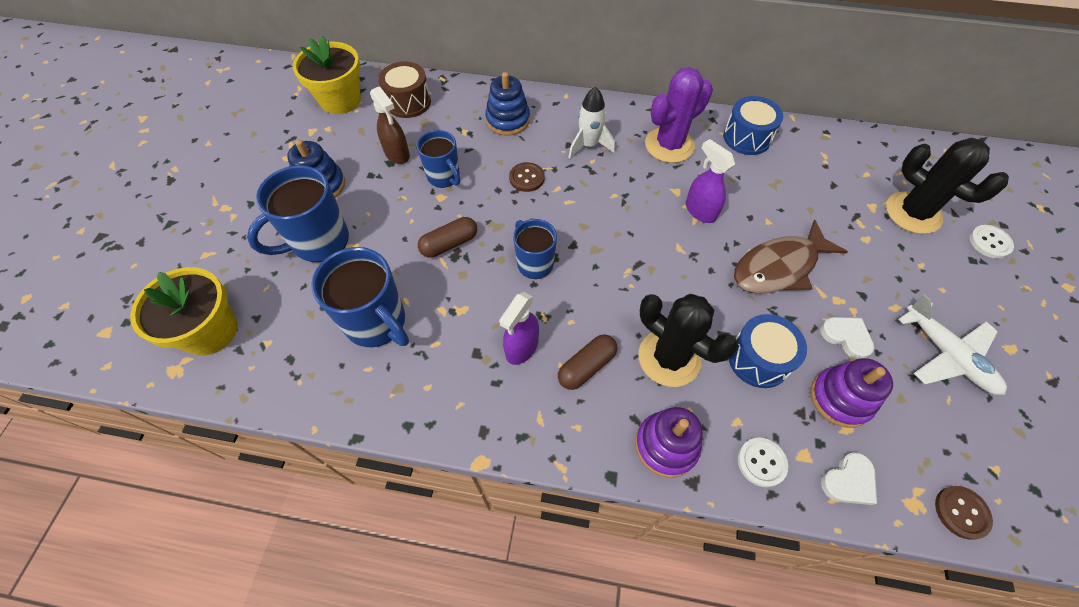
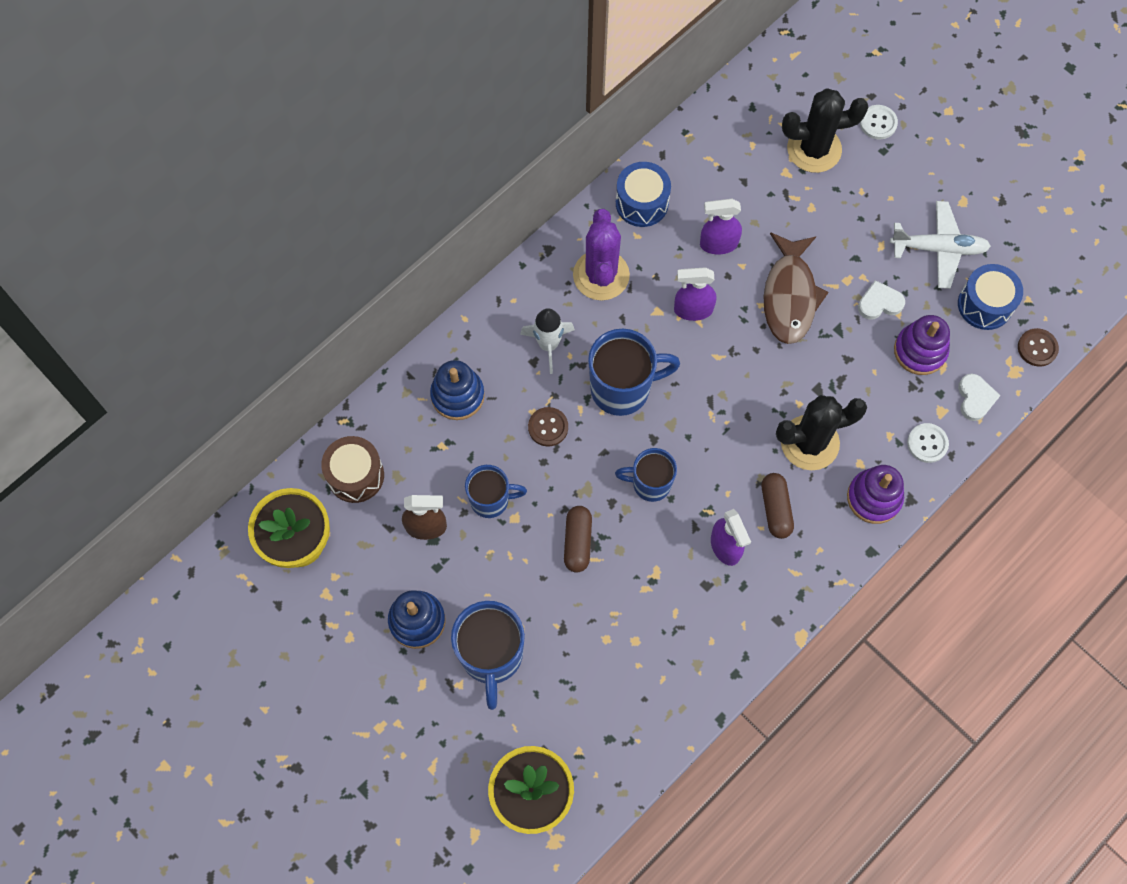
camera: 55 degrees left, 10 degrees up
blue mug [311,247,409,347] -> blue mug moved to [588,329,680,416]
blue drum [729,314,807,388] -> blue drum moved to [958,264,1023,330]
none -> purple spray bottle [700,199,742,254]

